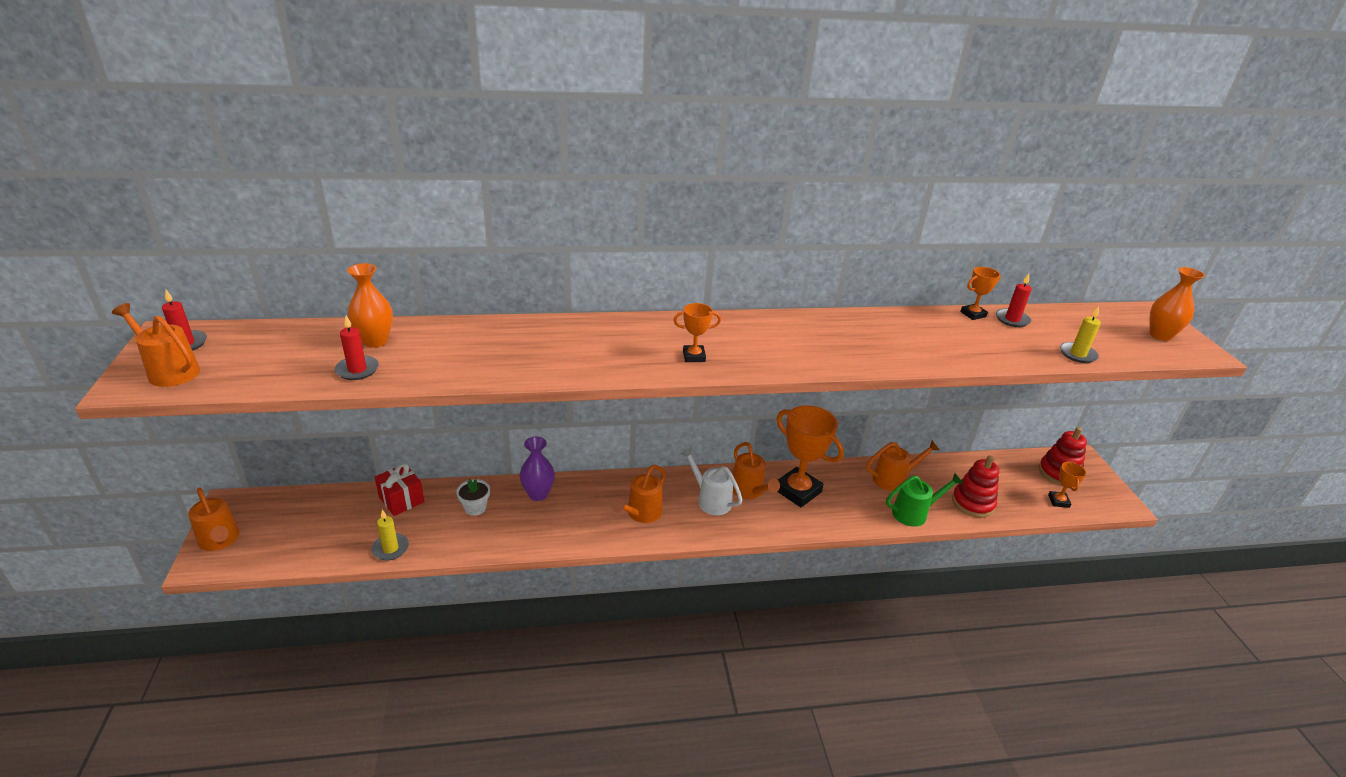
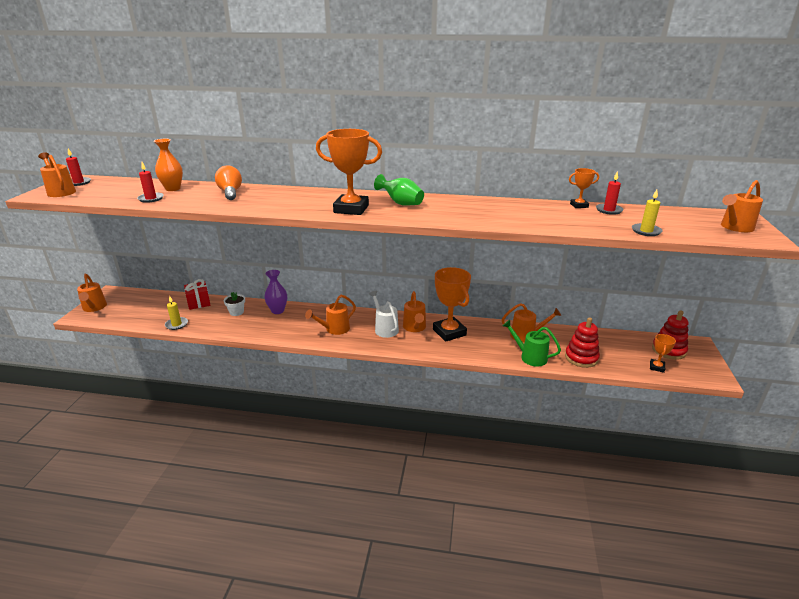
camera: 20 degrees right, 5 degrees down
orange trophy [673,303,721,362] -> orange trophy [316,129,382,215], size x2.07
green watering can [886,473,963,527] -> green watering can turned 150 degrees counterclockwise [502,320,561,367]
orange vase [1149,267,1205,341] -> orange watering can [721,180,763,232]
none -> orange light bulb [215,165,242,200]
none -> green vase [374,174,424,206]

